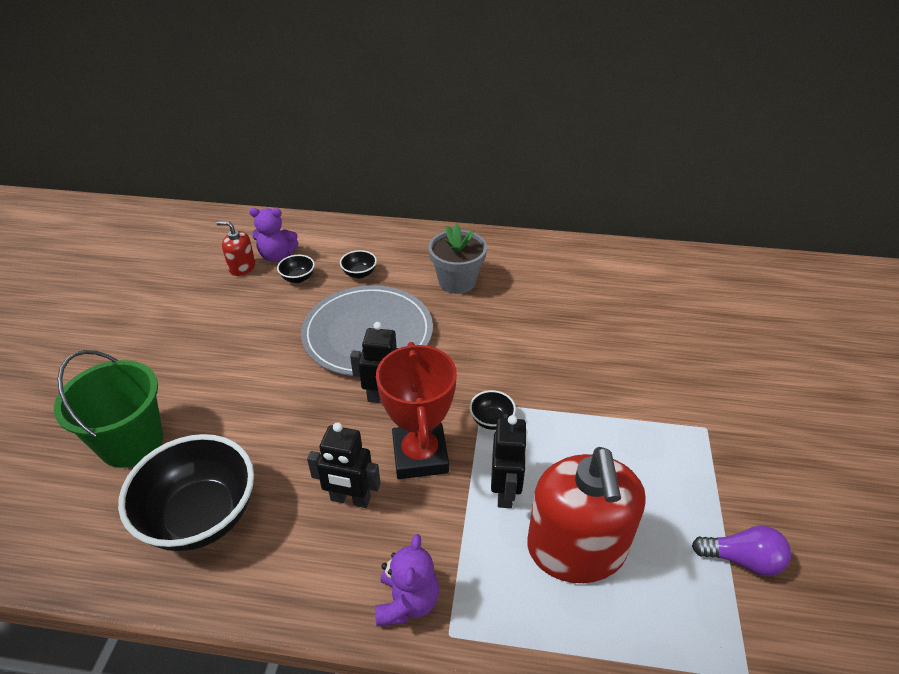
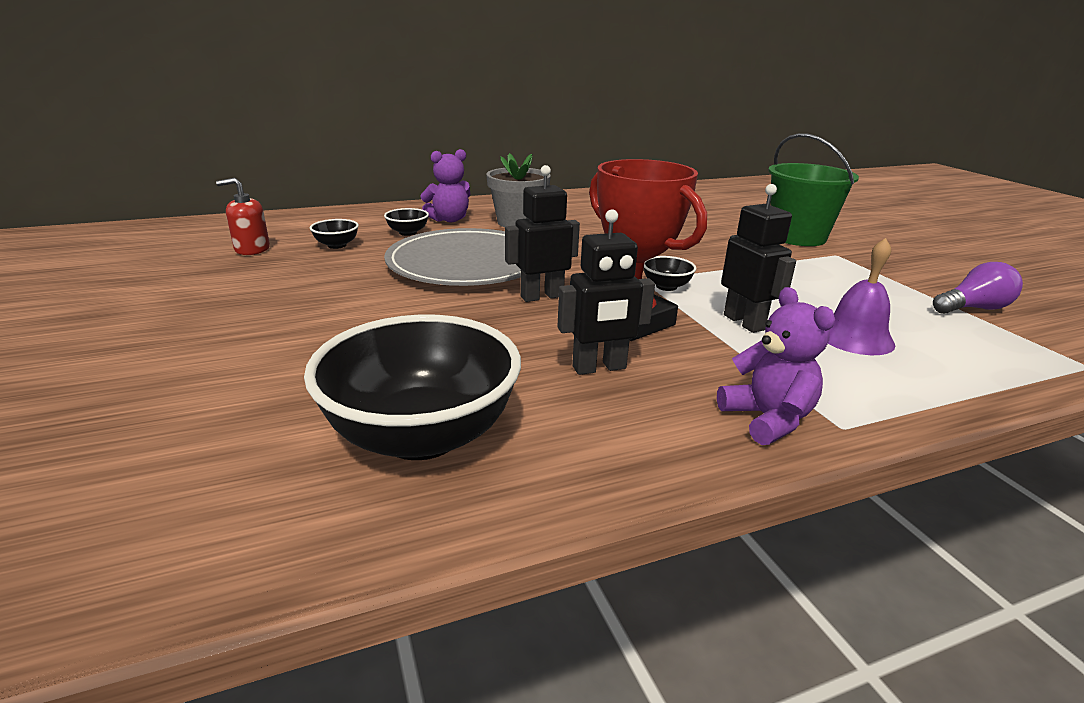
camera: 30 degrees left, 15 degrees down
green bucket [54,350,163,468] -> green bucket moved to [768,133,859,246]
purple teddy bear [249,208,299,262] -> purple teddy bear moved to [420,149,470,222]
red soap dispenser [527,447,646,583] -> purple bell [828,238,895,355]

